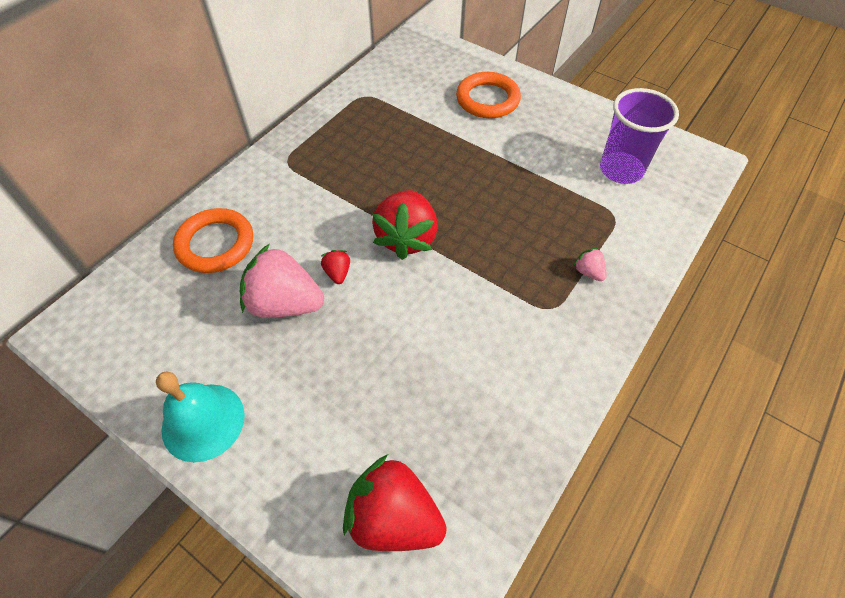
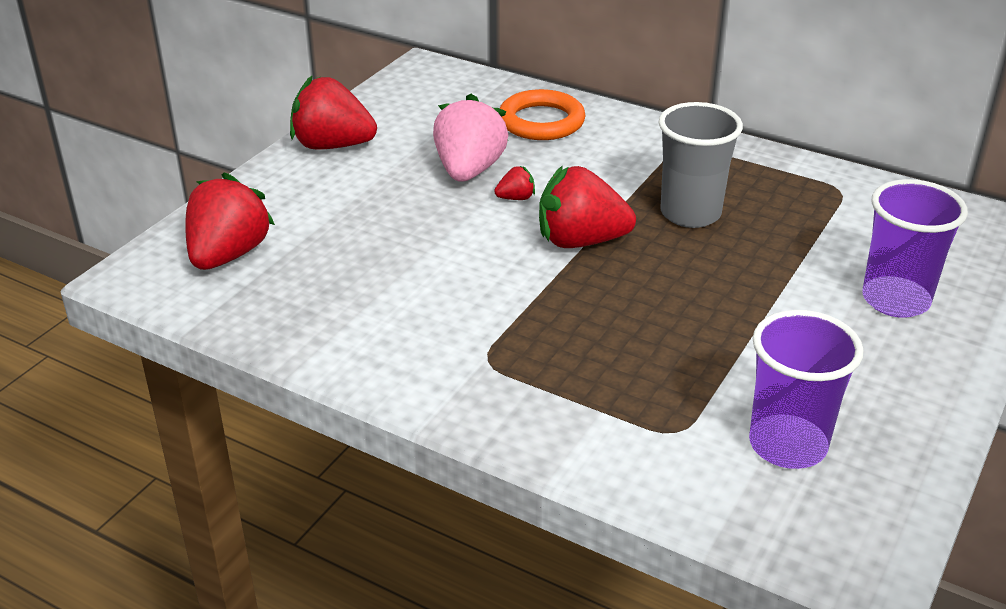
camera: 85 degrees right, 20 degrees down
turquoise bell [156,371,245,462] -> red strawberry [290,75,377,150]
orange ring [456,72,521,118] -> purple cup [862,179,968,318]
pink strawberry [573,247,607,281] -> none
none -> grey cup [659,102,743,228]

